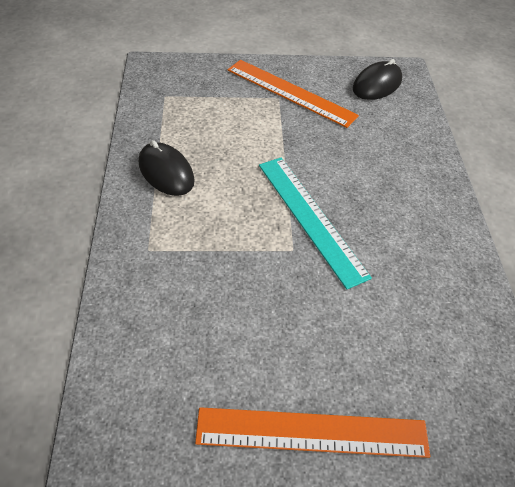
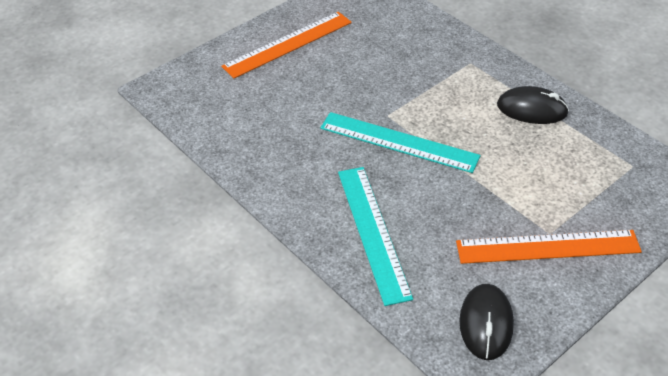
camera: 145 degrees right, 5 degrees down
none -> turquoise ruler [338,167,413,306]

